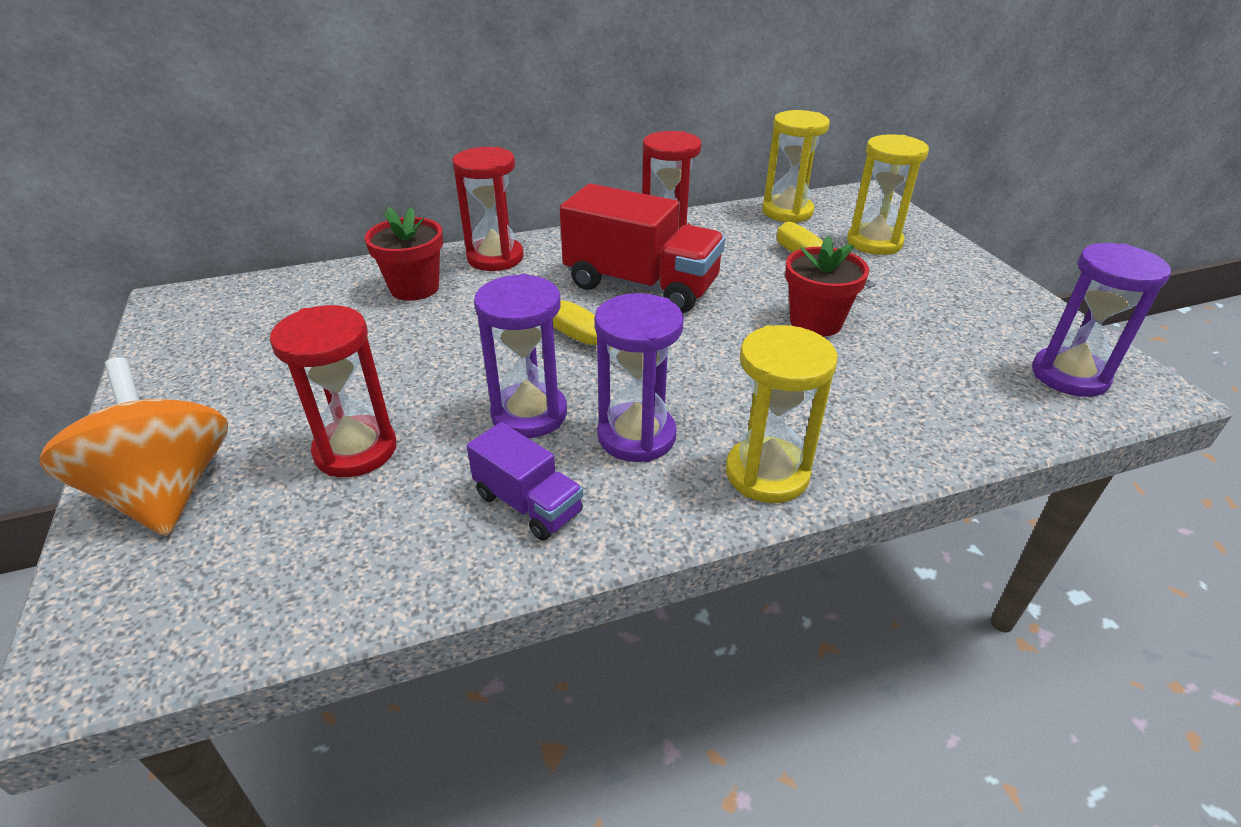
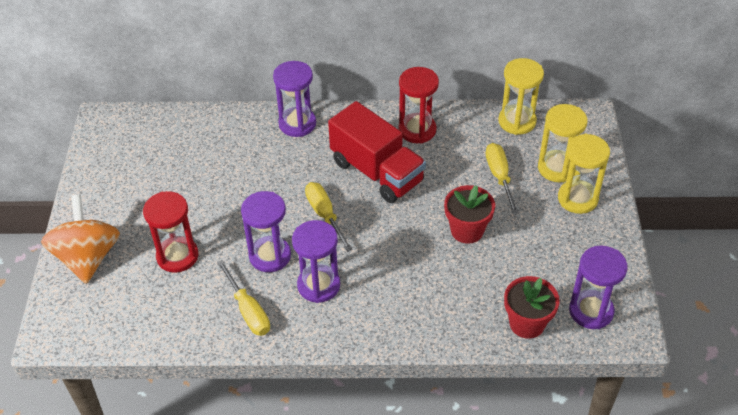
camera: 20 degrees right, 10 degrees up
red flower pot [365,207,443,301] -> red flower pot moved to [504,276,560,339]
red hourglass [452,147,524,271] -> purple hourglass [273,61,316,137]
purple truck [467,422,583,540] -> yellow screwdriver [217,260,270,336]
yellow hourglass [726,325,838,503] -> yellow hourglass moved to [558,134,610,214]

